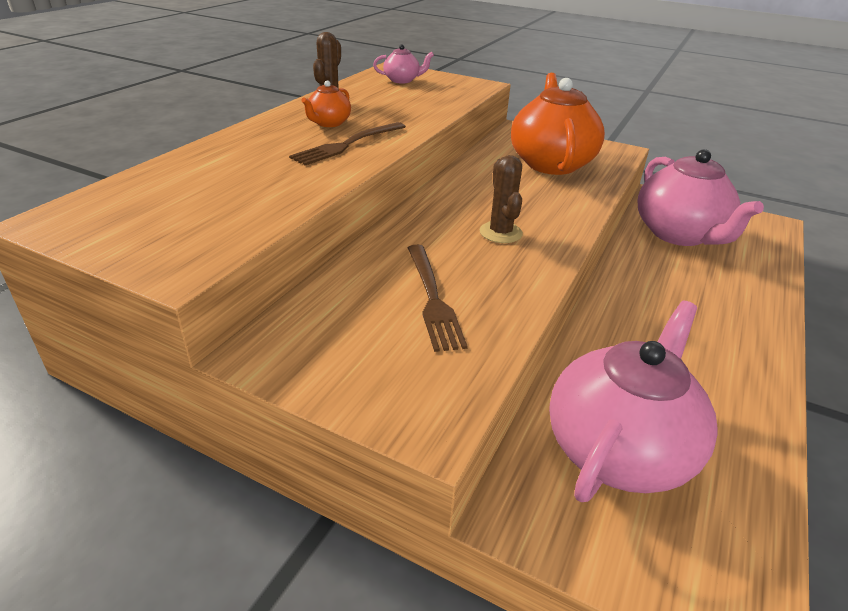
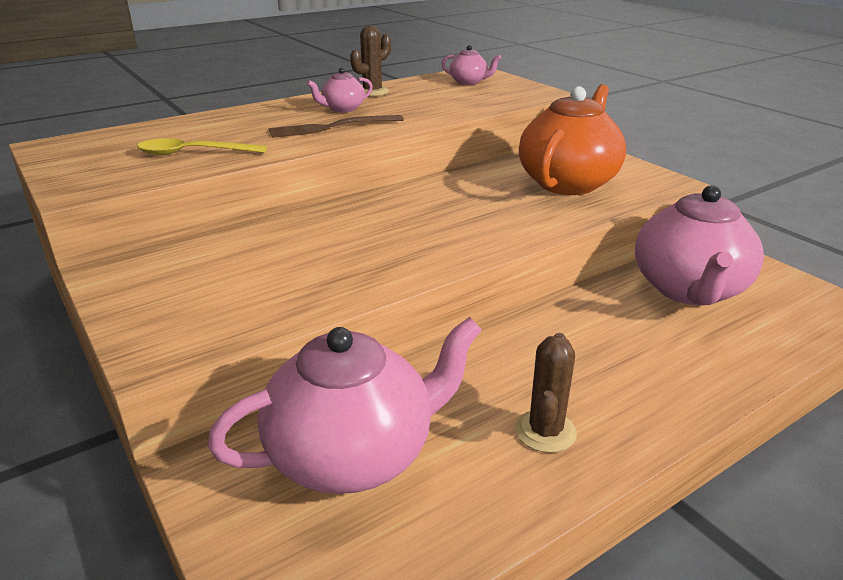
camera: 30 degrees right, 5 degrees down
orange teapot [301,80,351,127] -> pink teapot [307,68,373,112]
brown fork [408,245,468,352] -> none
brown cactus [480,155,523,243] -> brown cactus moved to [515,333,577,453]
none -> yellow spoon [137,138,267,155]

